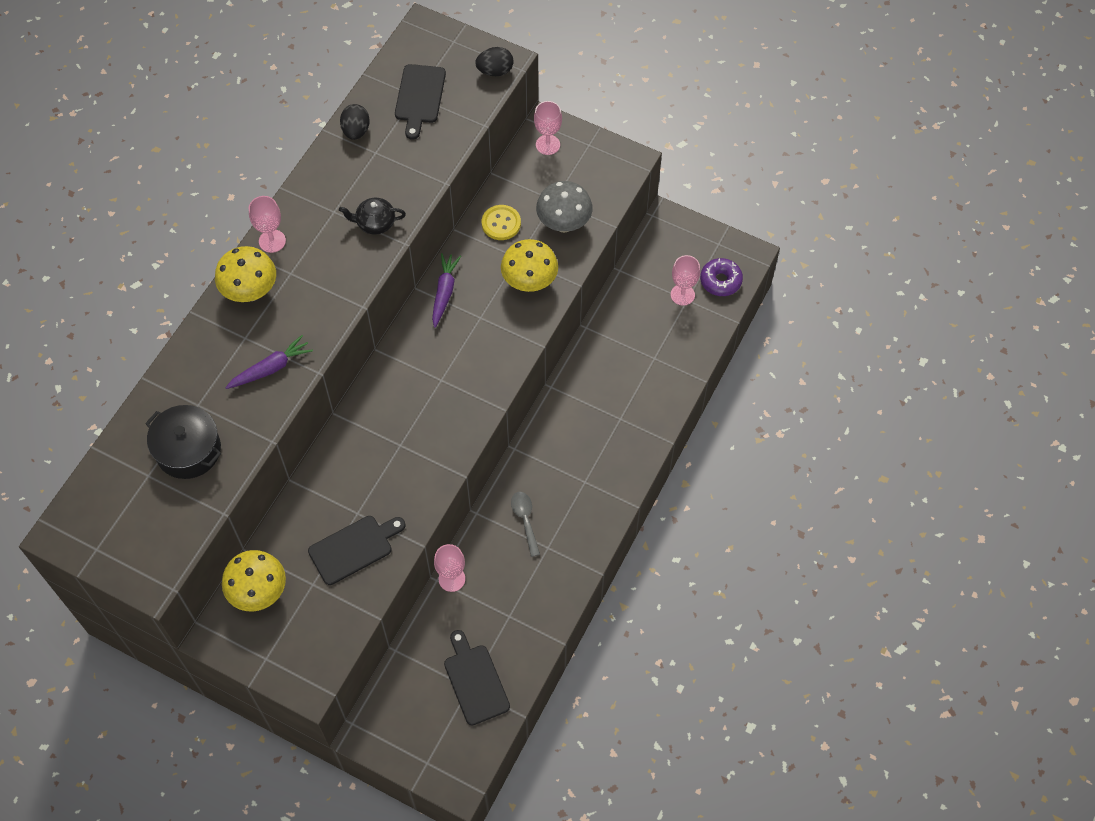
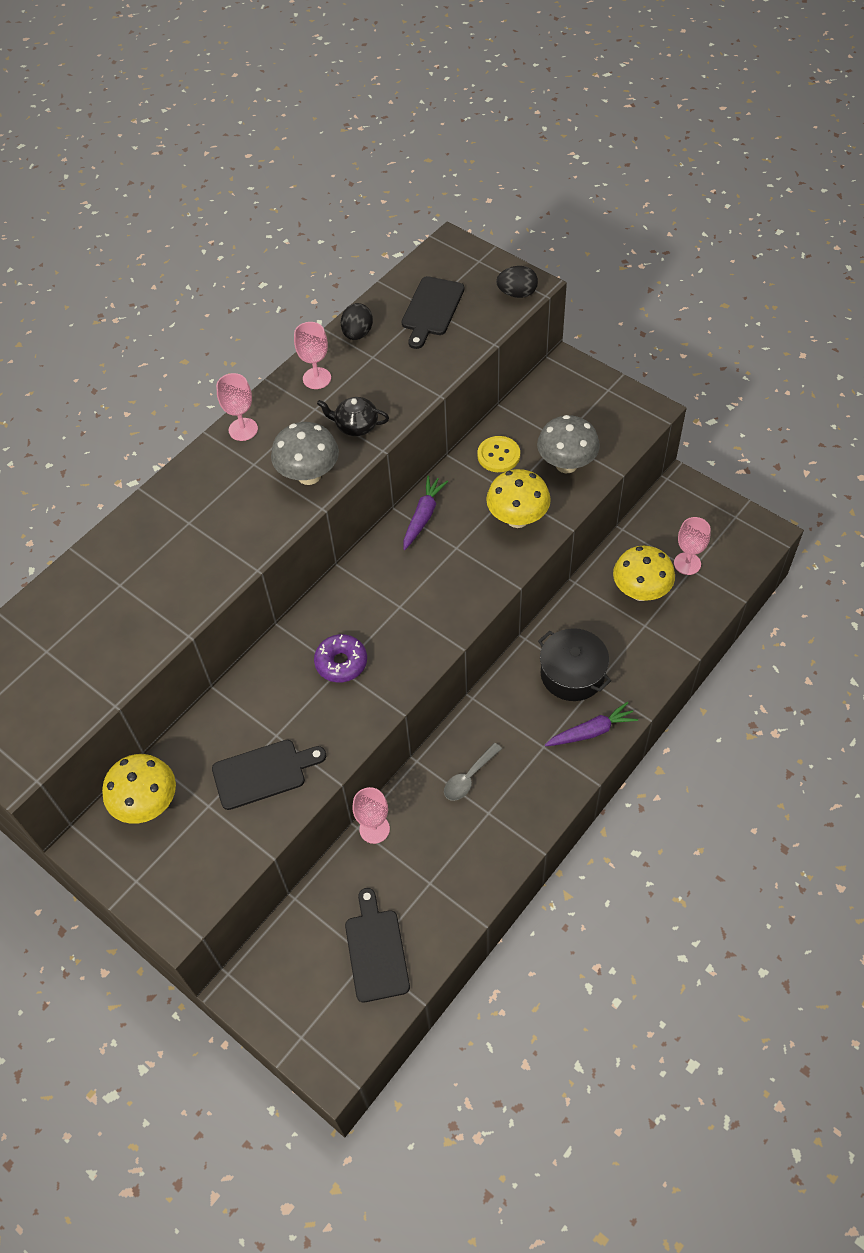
camera: 15 degrees right, 5 degrees down
black pot [145,405,221,479] -> black pot moved to [538,628,611,701]
yellow mushroom [215,246,276,302] -> yellow mushroom moved to [613,546,675,601]
purple carrot [225,335,313,389] -> purple carrot moved to [545,702,638,746]
grey spoon [511,492,540,557] -> grey spoon turned 135 degrees counterclockwise [444,743,502,801]
pink goblet [534,101,562,155] -> pink goblet moved to [294,322,331,389]
purple donut [700,258,743,296] -> purple donut moved to [314,634,367,683]
none -> grey mushroom [271,422,339,485]

